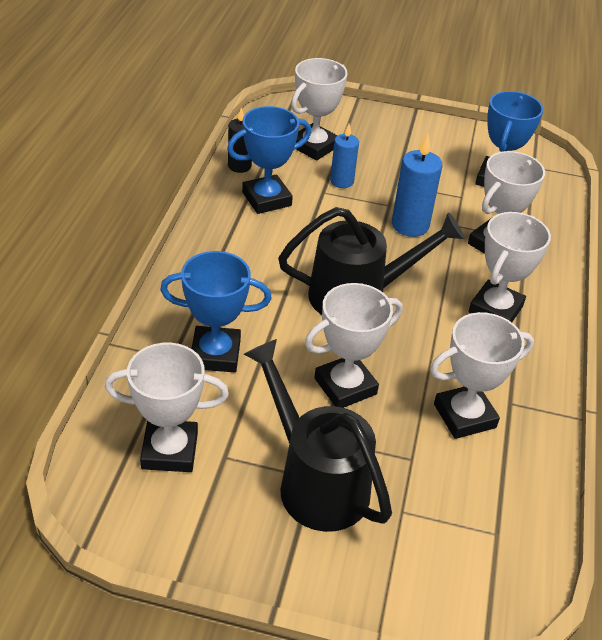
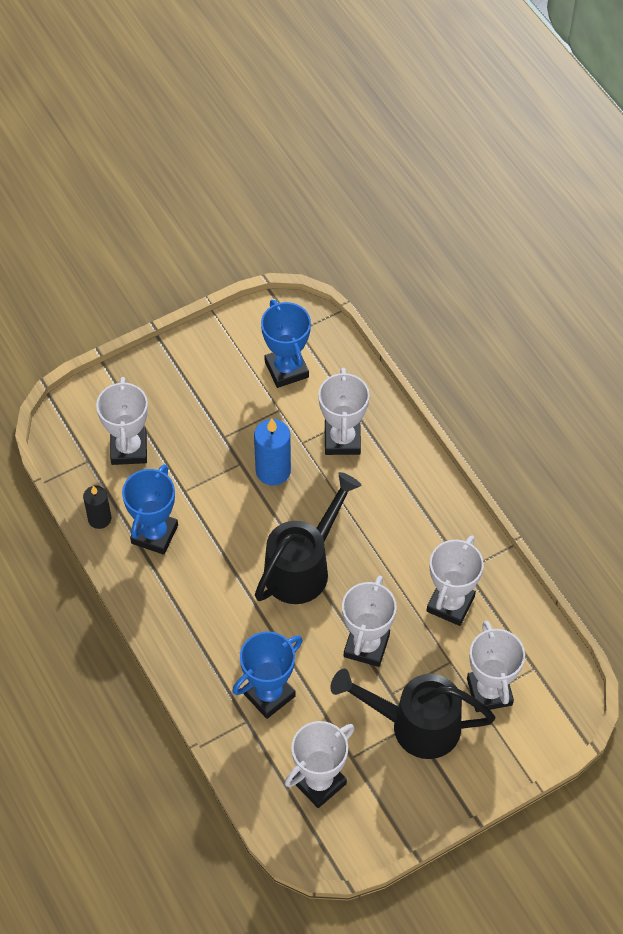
camera: 40 degrees left, 15 degrees up
blue candle [330,124,359,188] -> none
white trophy [468,212,551,322] -> white trophy moved to [467,621,525,712]

